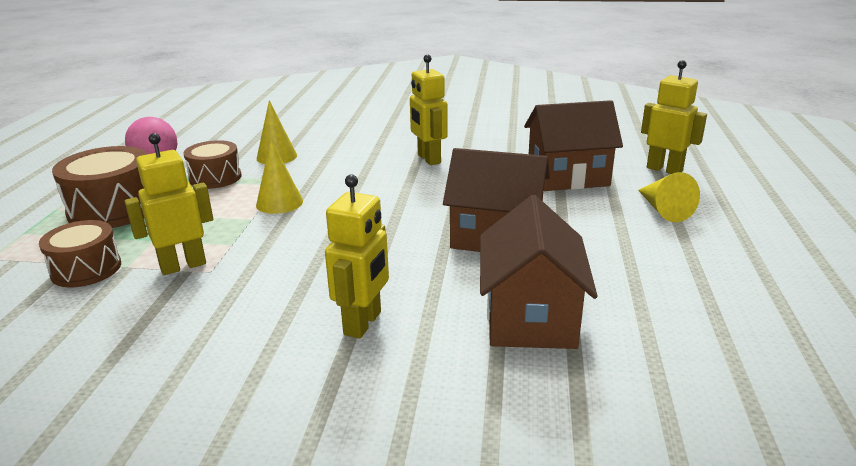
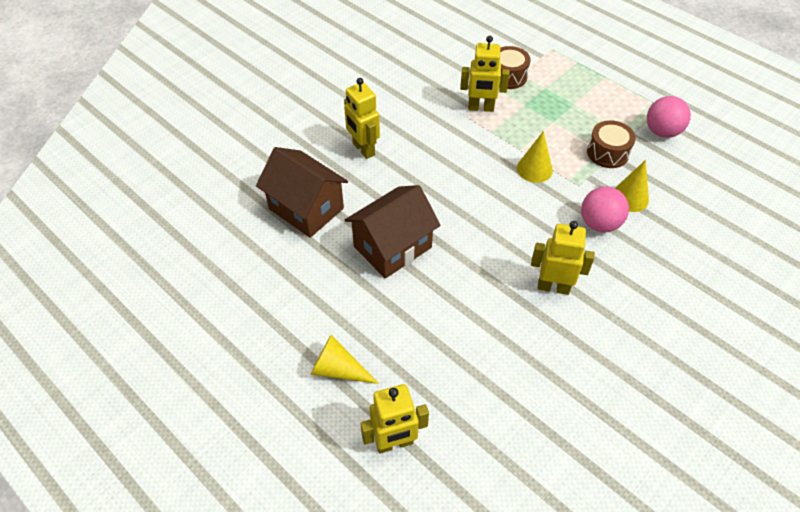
camera: 125 degrees right, 25 degrees up
brown drum [52,146,147,228] -> none
yellow robot [124,133,213,275] -> yellow robot turned 90 degrees clockwise [460,36,510,112]
brown house [524,100,623,191] -> none
none -> pink ball [581,187,629,232]

